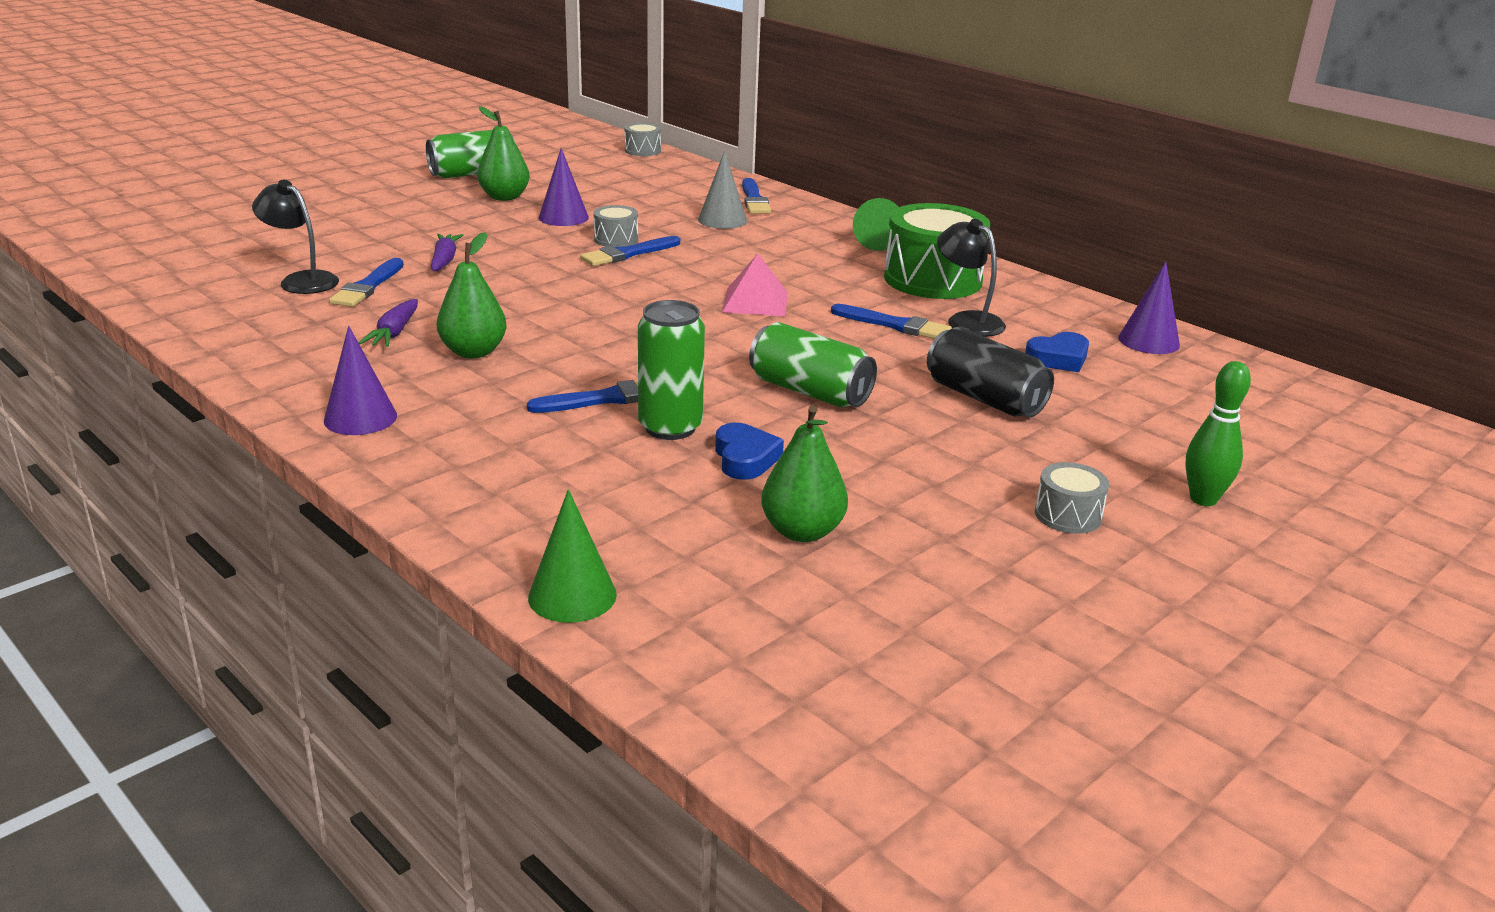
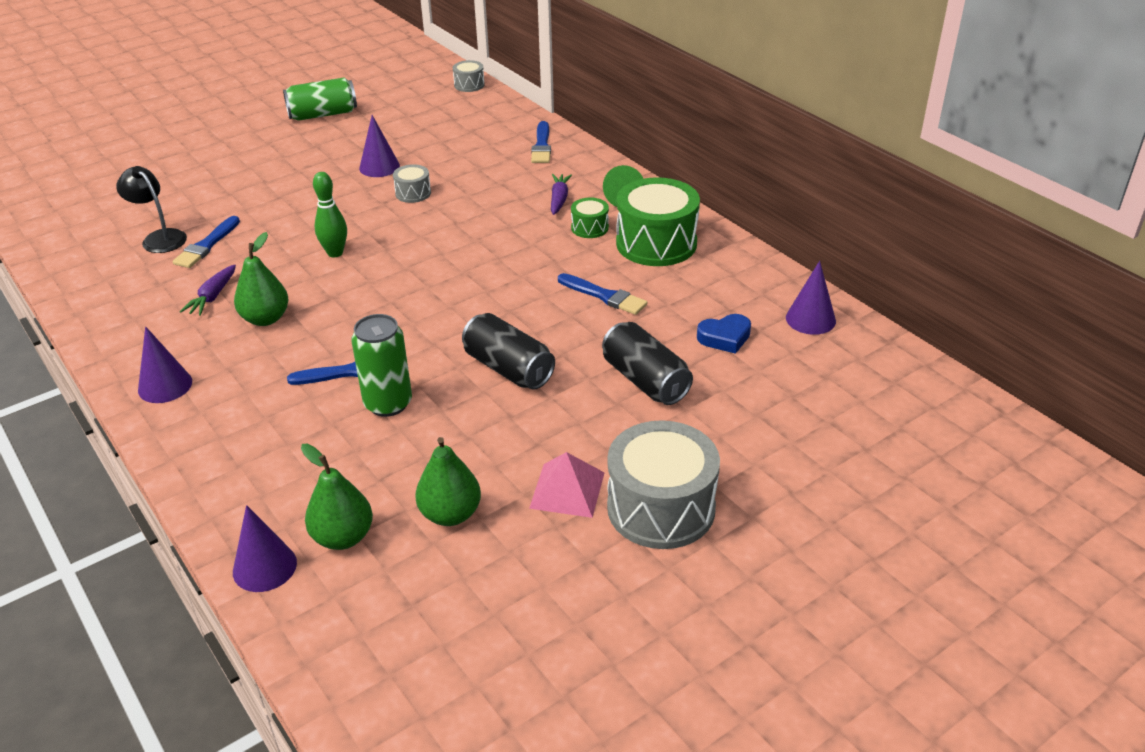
camera: 10 degrees right, 10 degrees up
purple carrot [431,234,463,271] -> purple carrot moved to [551,174,572,215]
green pear [477,106,530,201] -> green pear moved to [301,444,373,550]
green cone [528,489,617,623] -> purple cone [233,505,297,592]
blue brush [580,236,680,266] -> none
grey cone [698,151,747,229] -> none
blue heart [715,423,784,480] -> none
pink pyramid [722,254,788,316] -> pink pyramid moved to [529,452,605,518]
green can [749,322,877,407] -> black can [462,313,555,390]
black lamp [937,219,1006,337] -> none
grey drum [1035,462,1109,534] -> grey drum [607,420,720,549], size x2.11
green bowling pin [1185,361,1251,506] -> green bowling pin moved to [313,172,347,257]
none -> green drum [571,197,609,238]

